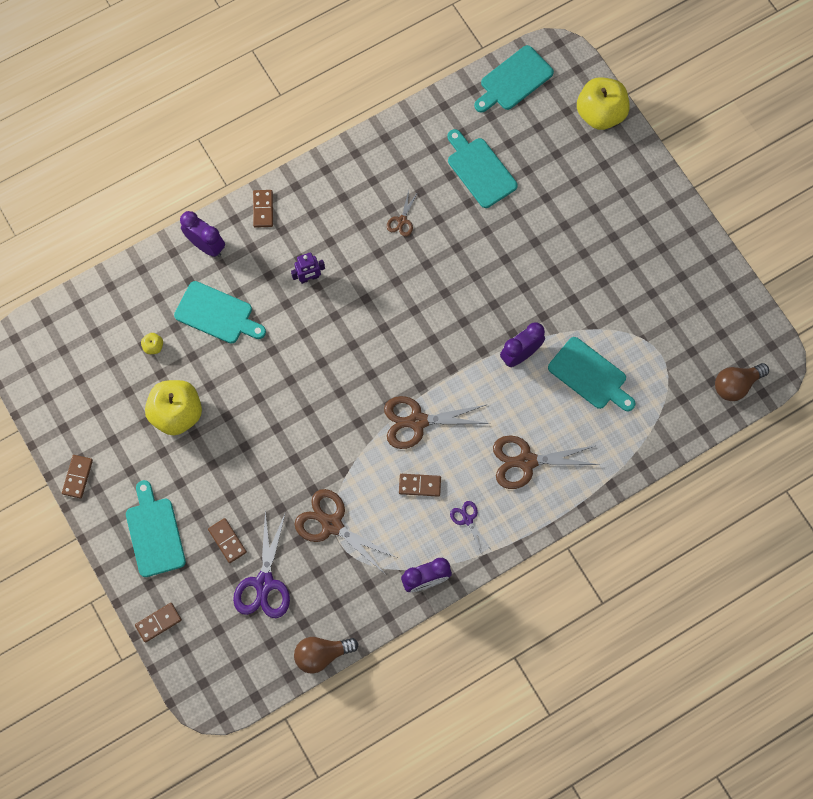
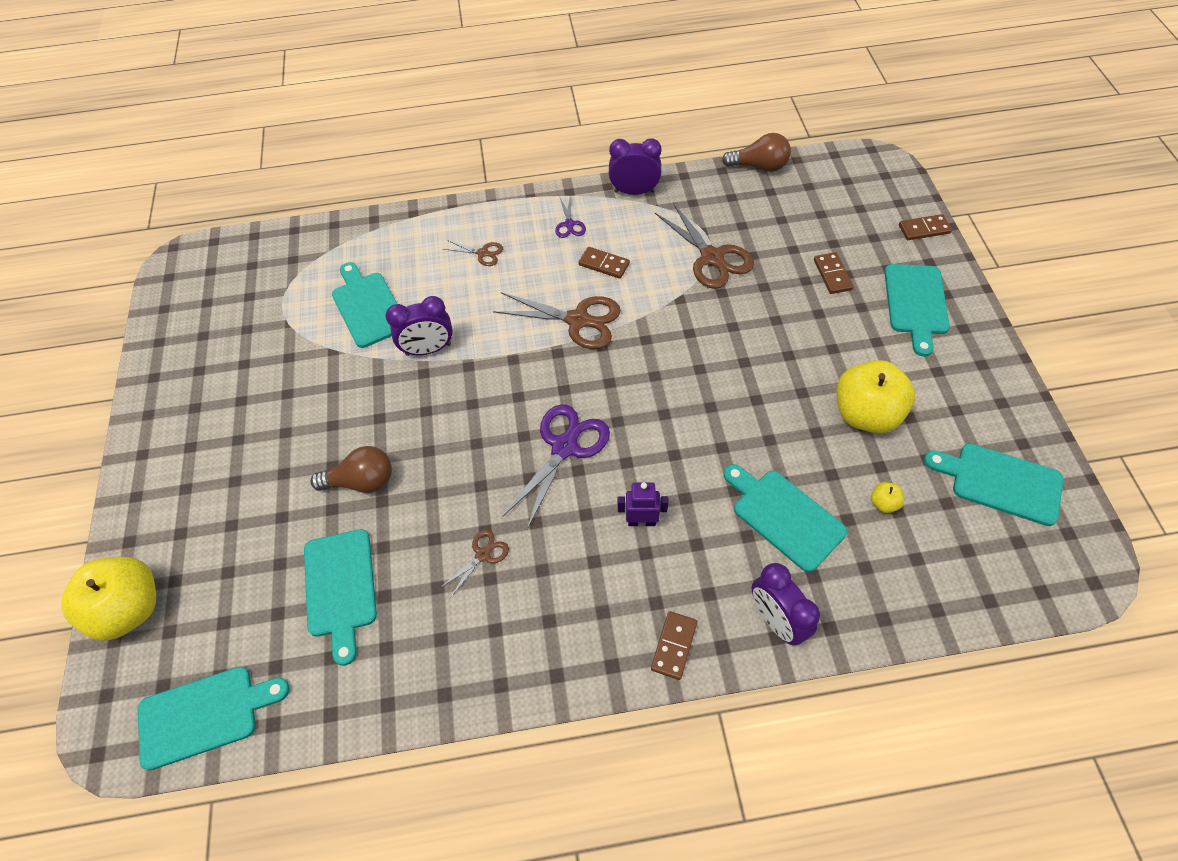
camera: 155 degrees left, 15 degrees down
brown domino [62,455,93,498] -> none
purple scissors [233,510,290,618] -> purple scissors moved to [503,404,610,529]
brown scissors [493,436,600,489] -> brown scissors [444,240,503,266], size x0.51
brown light bulb [715,363,769,401] -> brown light bulb moved to [310,446,392,493]
none -> turquoise cutting board [924,443,1063,526]

